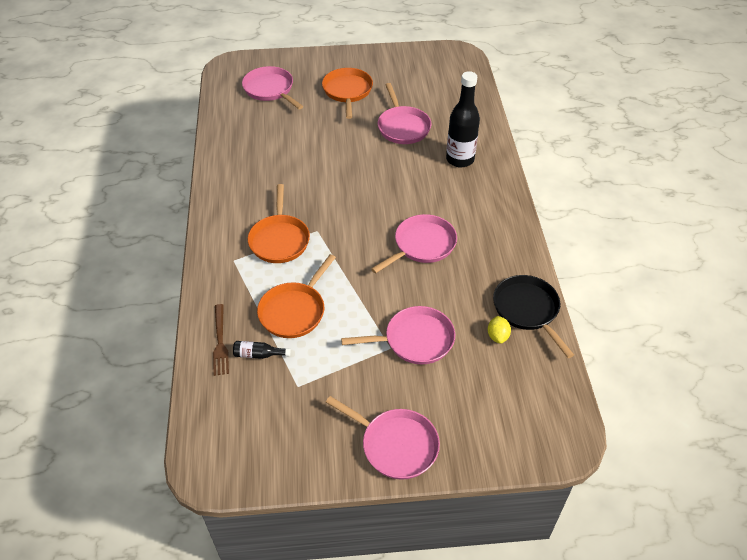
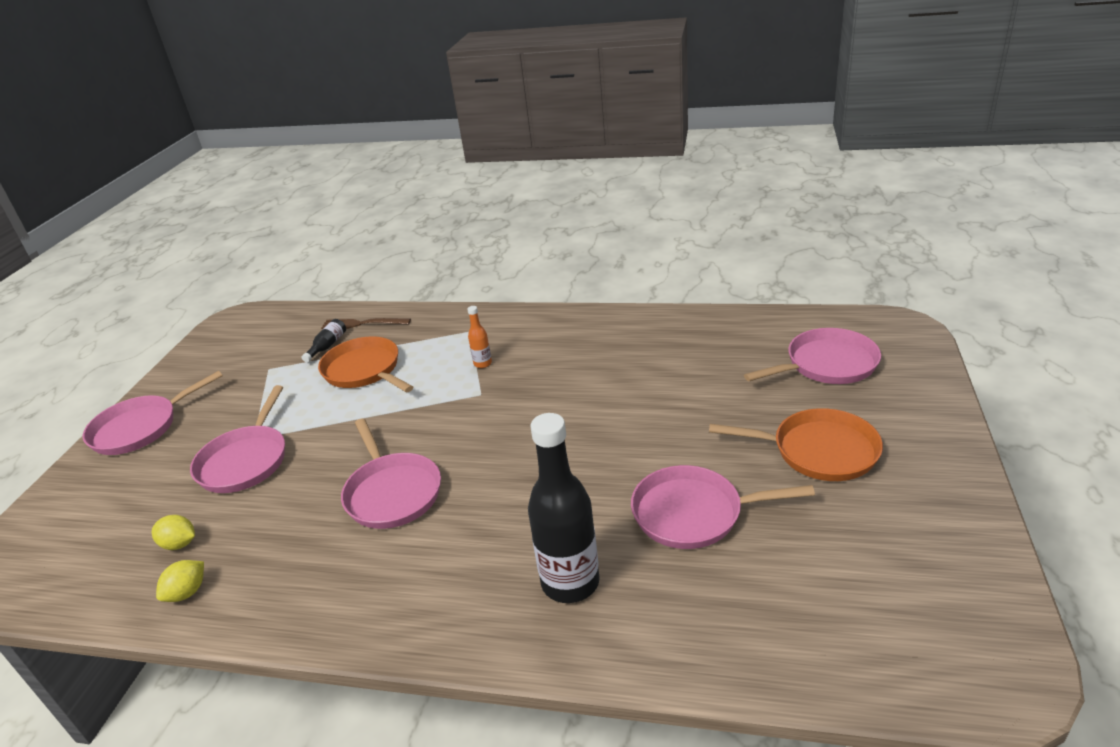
camera: 110 degrees right, 15 degrees down
orange pan [248,184,310,263] -> orange bottle [467,306,492,368]
black pan [493,275,574,358] -> yellow lemon [156,560,204,602]

